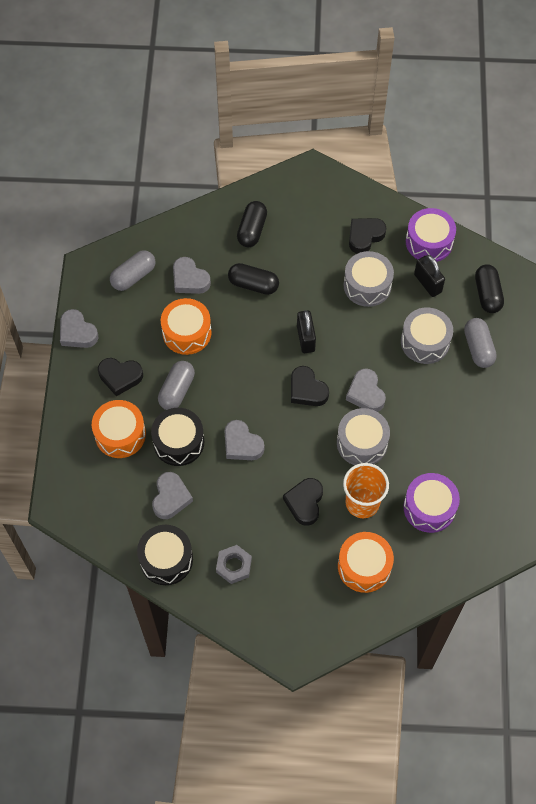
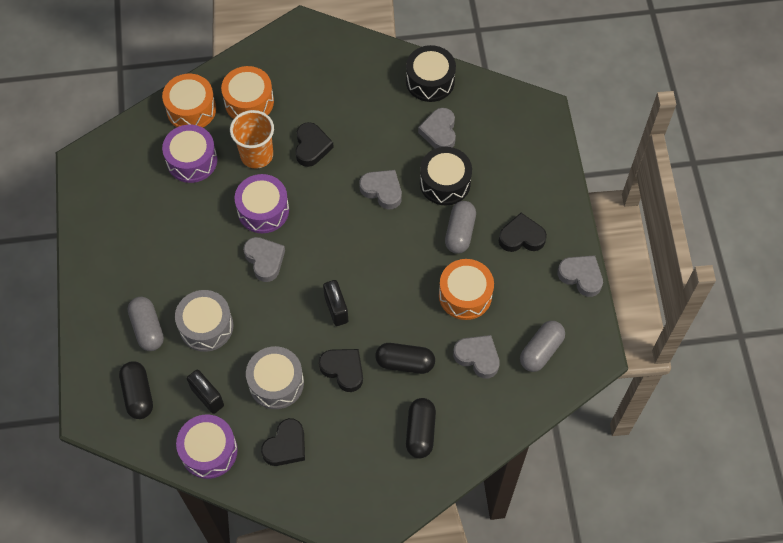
camera: 170 degrees right, 0 degrees up
orange drum [92,400,146,458] -> orange drum moved to [162,74,216,128]
grey nut [216,545,252,584] -> none
black heart [291,366,329,406] -> black heart moved to [319,349,363,392]
grey drum [337,408,390,465] -> purple drum [234,174,289,233]

